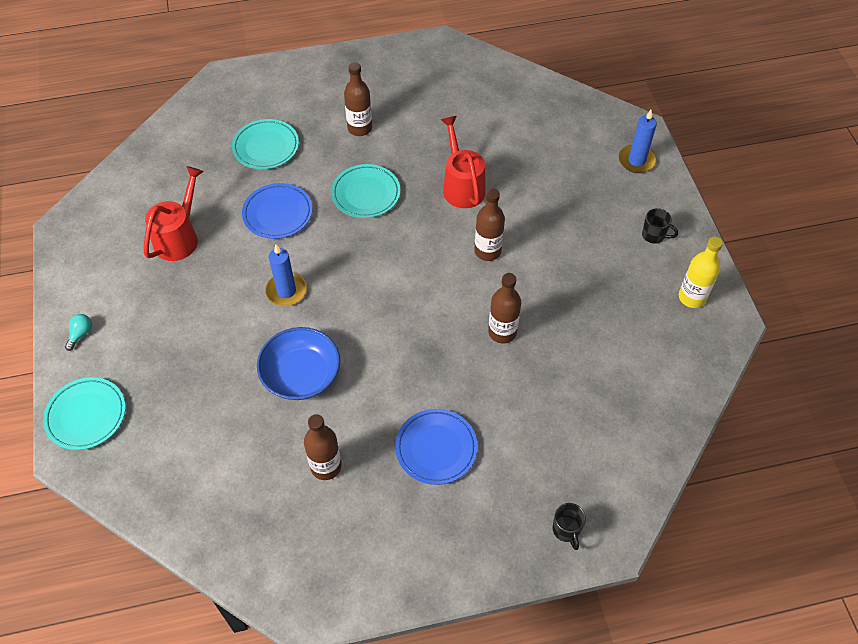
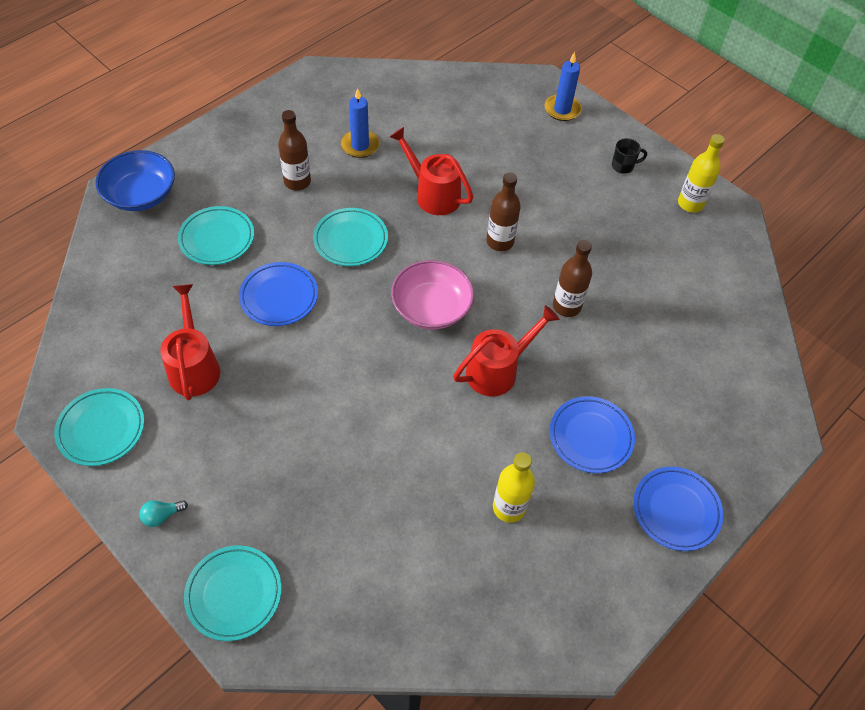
camera: 35 degrees left, 0 degrees up
turquoise light bulb [65,314,92,351] -> turquoise light bulb turned 105 degrees counterclockwise [139,500,188,527]
blue bowl [257,327,340,400] -> blue bowl moved to [95,150,175,211]
blue candle [265,244,307,306] -> blue candle moved to [341,88,379,158]
brown bottle [304,414,342,480] -> yellow bottle [493,452,535,523]
black mug [553,503,586,550] -> none
none -> turquoise plate [54,388,144,466]
none -> pink bowl [391,260,474,329]
none -> red watering can [453,305,559,396]
none -> blue plate [633,467,724,551]

